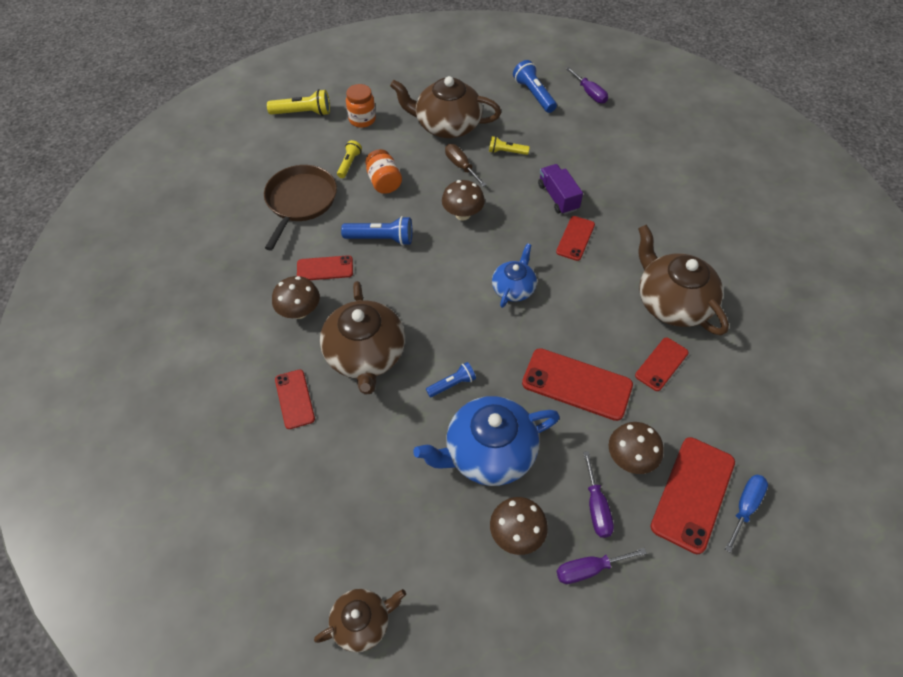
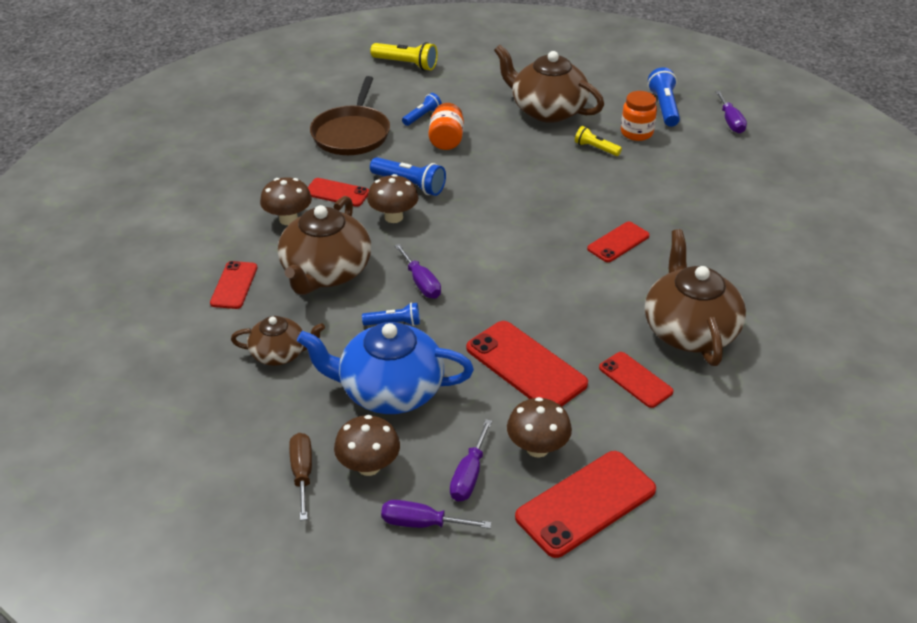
camera: 25 degrees right, 15 degrees down
brown pan [264,165,337,251] -> brown pan turned 150 degrees clockwise [310,76,390,155]
brown teapot [314,589,406,652] -> brown teapot moved to [231,316,325,366]
yellow flashlight [337,140,362,178] -> blue flashlight [402,93,442,126]
orange jar [346,84,376,128] -> orange jar moved to [621,91,657,141]
brown mushroom [442,180,485,221] -> brown mushroom moved to [367,174,419,223]
brown screwdriver [445,144,486,187] -> brown screwdriver moved to [289,433,312,521]
blue teapot [492,243,537,308] -> none
purple truck [538,164,583,215] -> none
red phone [635,337,689,391] -> red phone turned 75 degrees clockwise [599,352,674,408]
blue screwdriver [725,474,768,553] -> none
none -> purple screwdriver [394,244,441,298]

